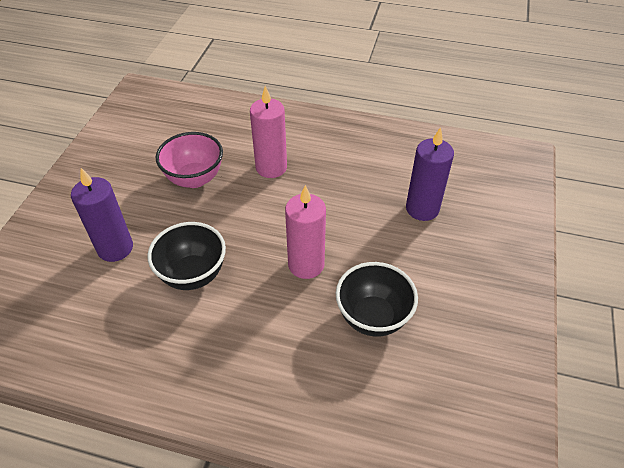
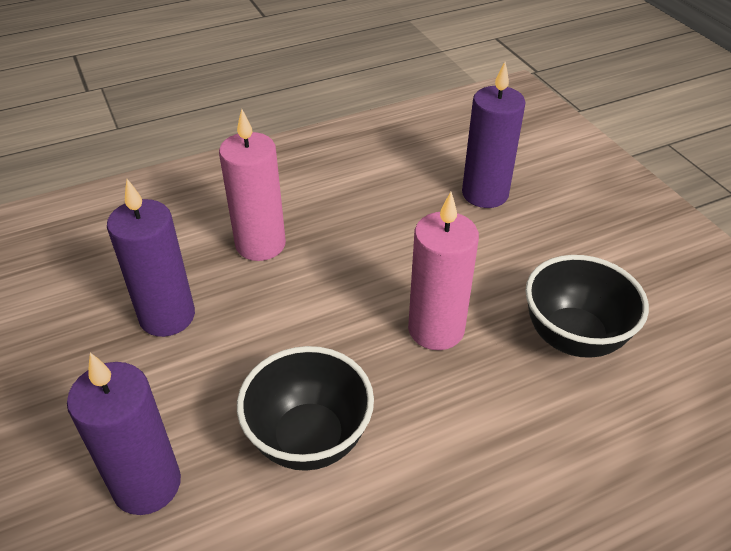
camera: 40 degrees left, 5 degrees down
pink bowl [156,132,223,188] -> purple candle [107,179,195,337]

